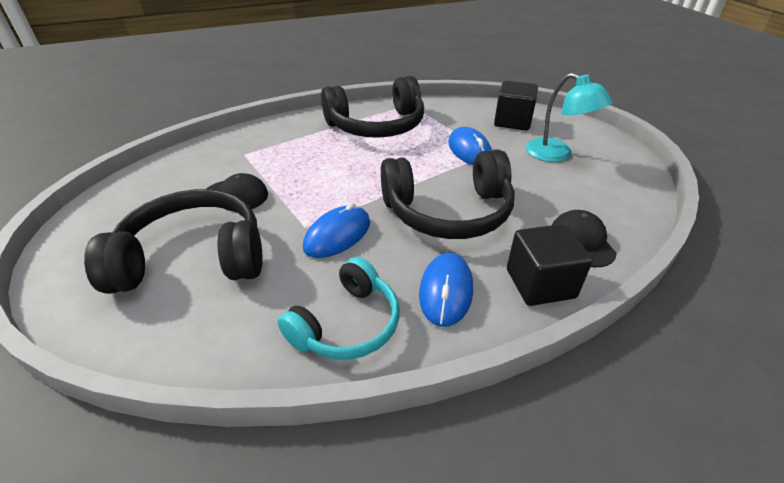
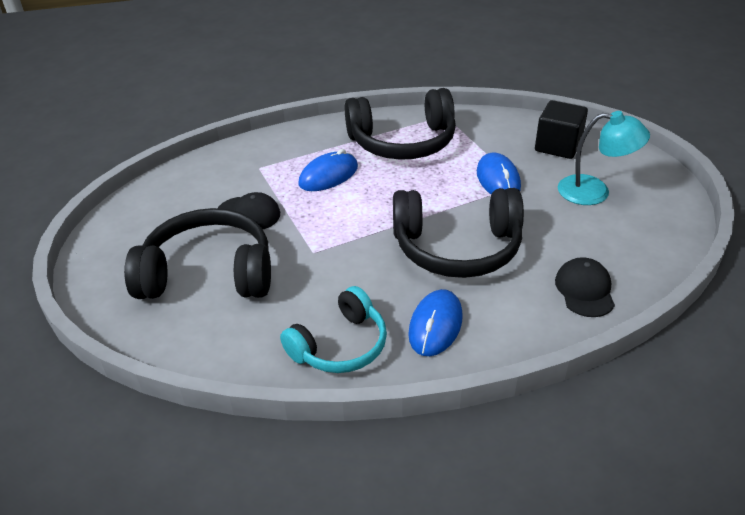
camera: 10 degrees right, 0 degrees up
blue mouse [303,203,370,258] -> blue mouse moved to [299,149,358,191]
black cube [507,224,593,306] -> none
turquoise lamp [526,73,613,162] -> turquoise lamp turned 45 degrees counterclockwise [558,111,650,205]

